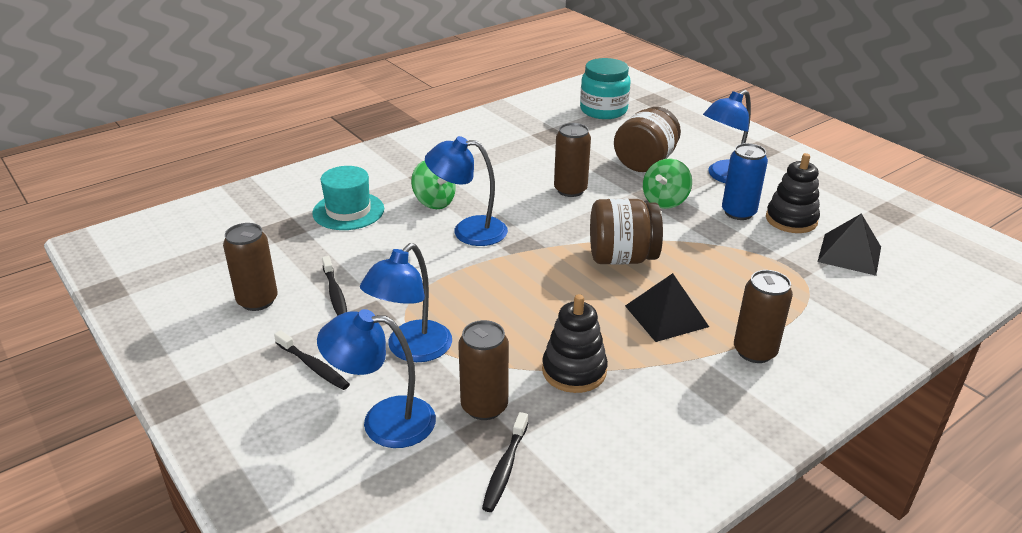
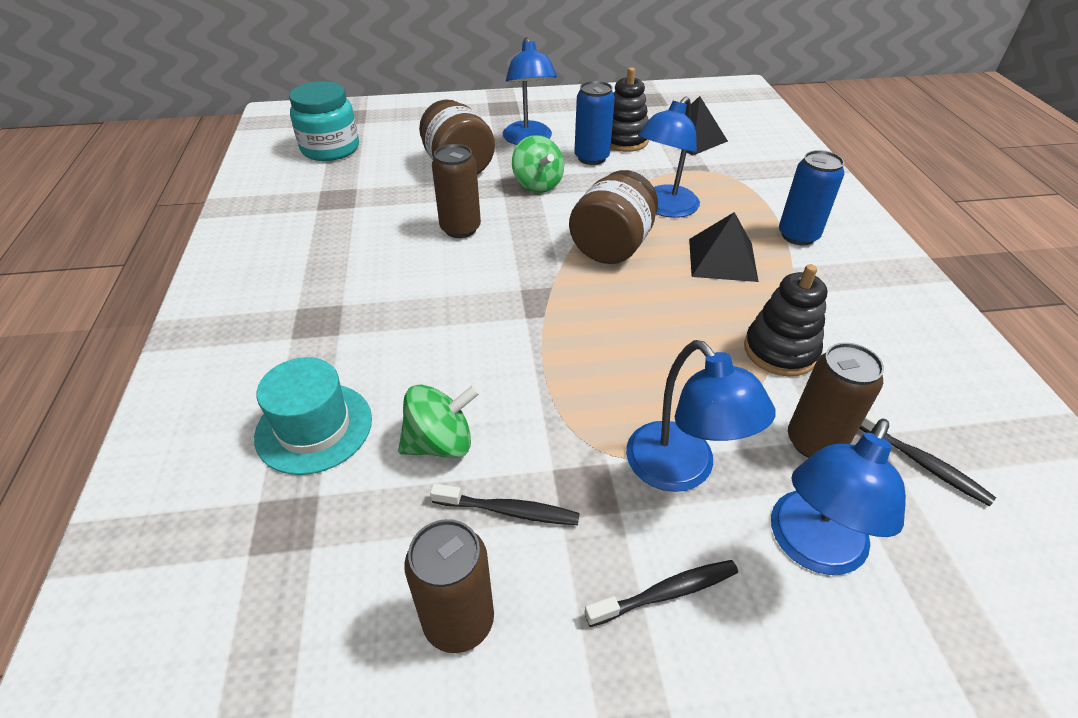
camera: 60 degrees left, 10 degrees up
green spinning top [411,161,456,209] -> green spinning top moved to [398,384,480,458]
blue lamp [425,136,508,246] -> blue lamp moved to [638,96,700,218]
brown can [734,270,793,363] -> blue can [779,150,844,245]

